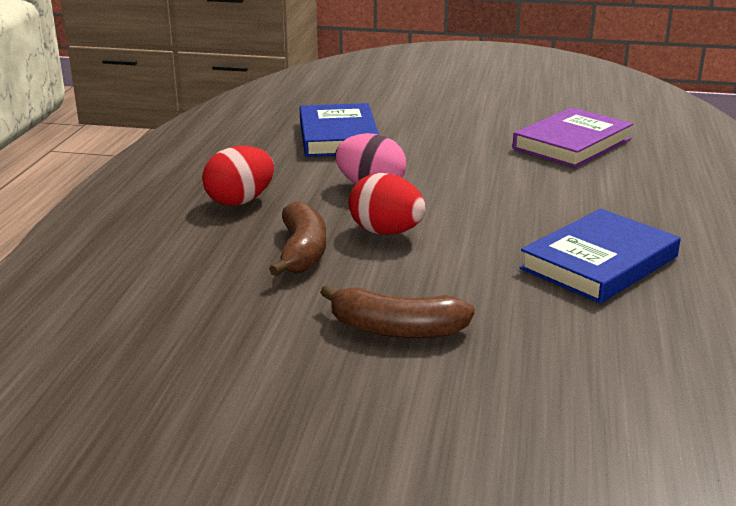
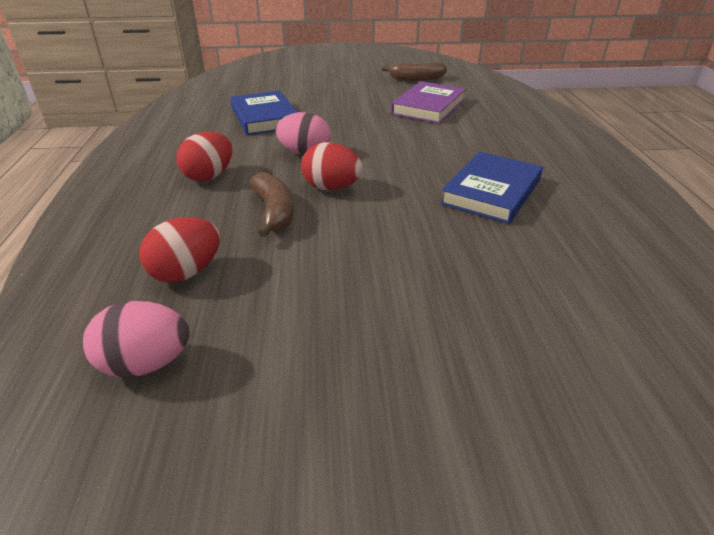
camera: 15 degrees left, 10 degrees up
brown banana [320,285,475,338] -> brown banana moved to [382,62,447,81]
none -> pink egg [83,301,190,378]
none -> red egg [139,217,220,283]

